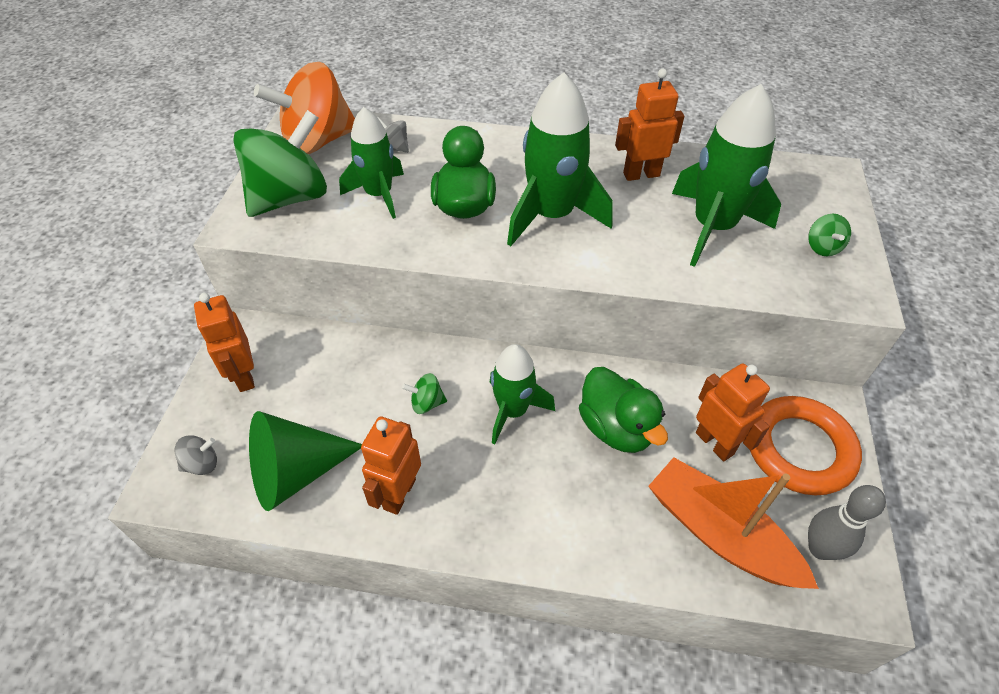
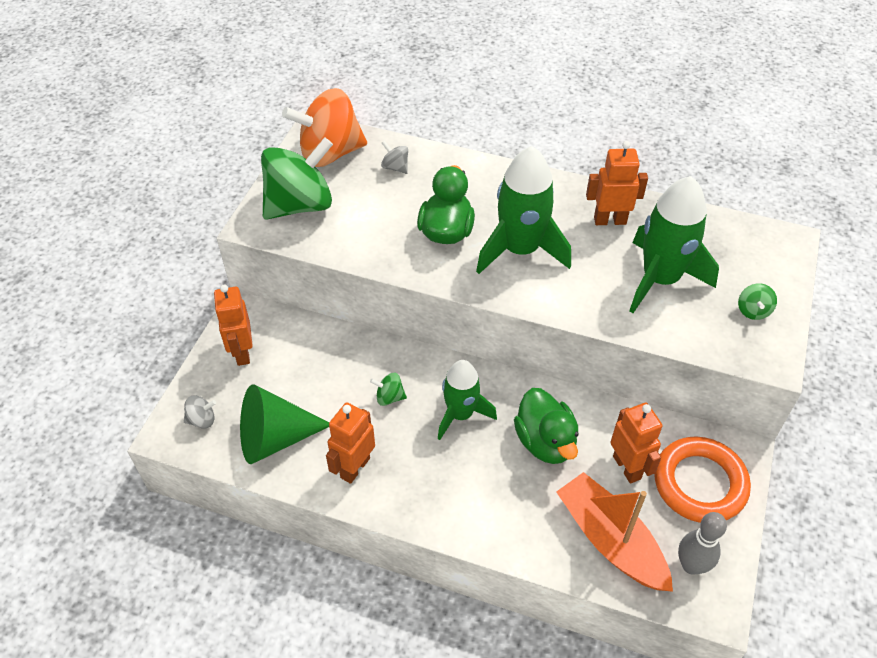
camera: 10 degrees right, 0 degrees up
green rocket [339,107,404,219] -> none

